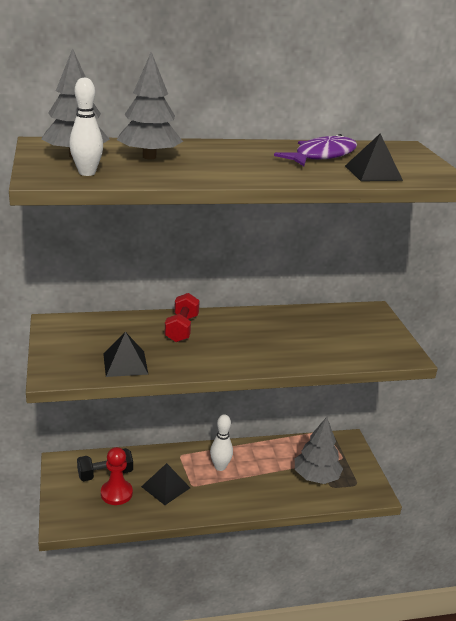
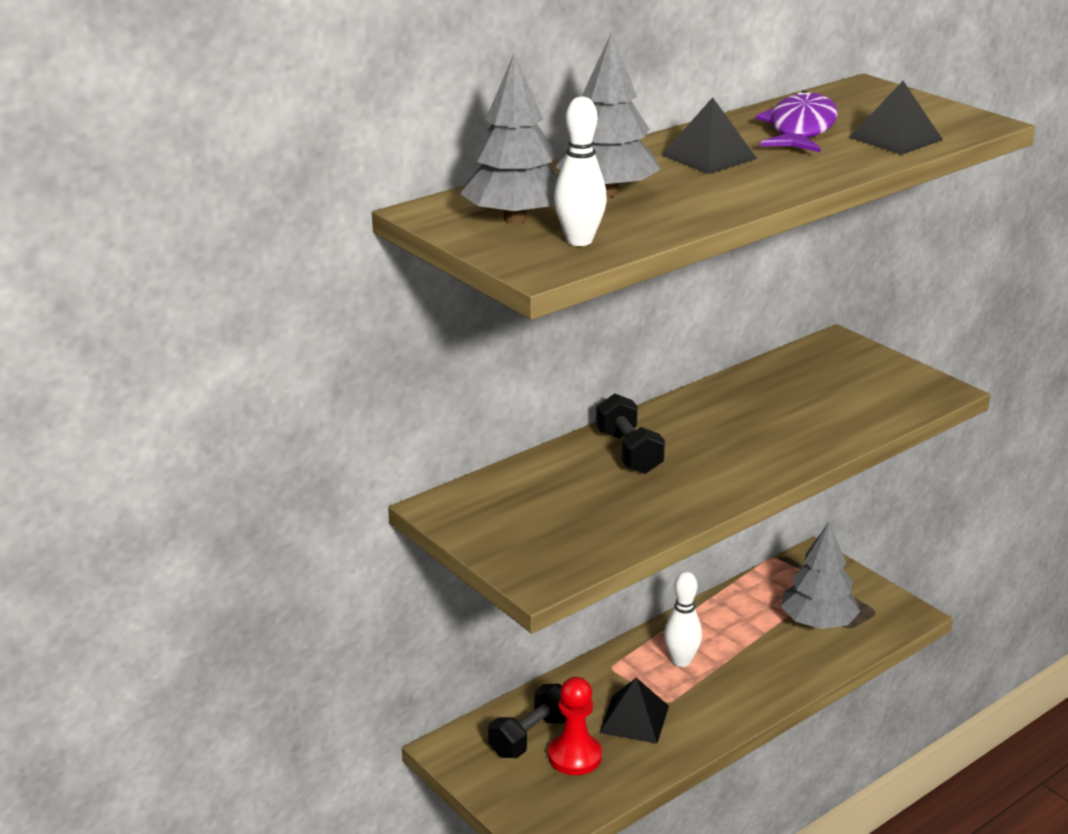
camera: 25 degrees left, 0 degrees up
black pyramid [103,332,148,377] -> black pyramid moved to [662,97,757,174]
red dumbbell [164,293,200,342] -> black dumbbell [596,394,665,474]

